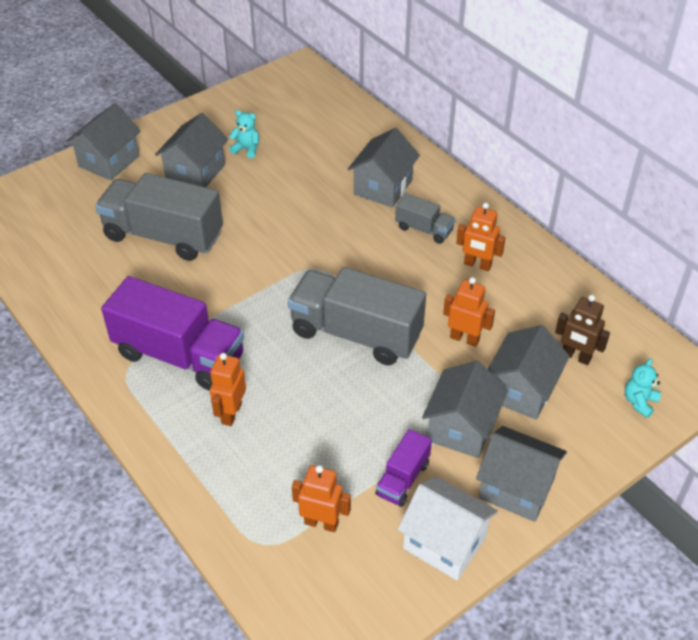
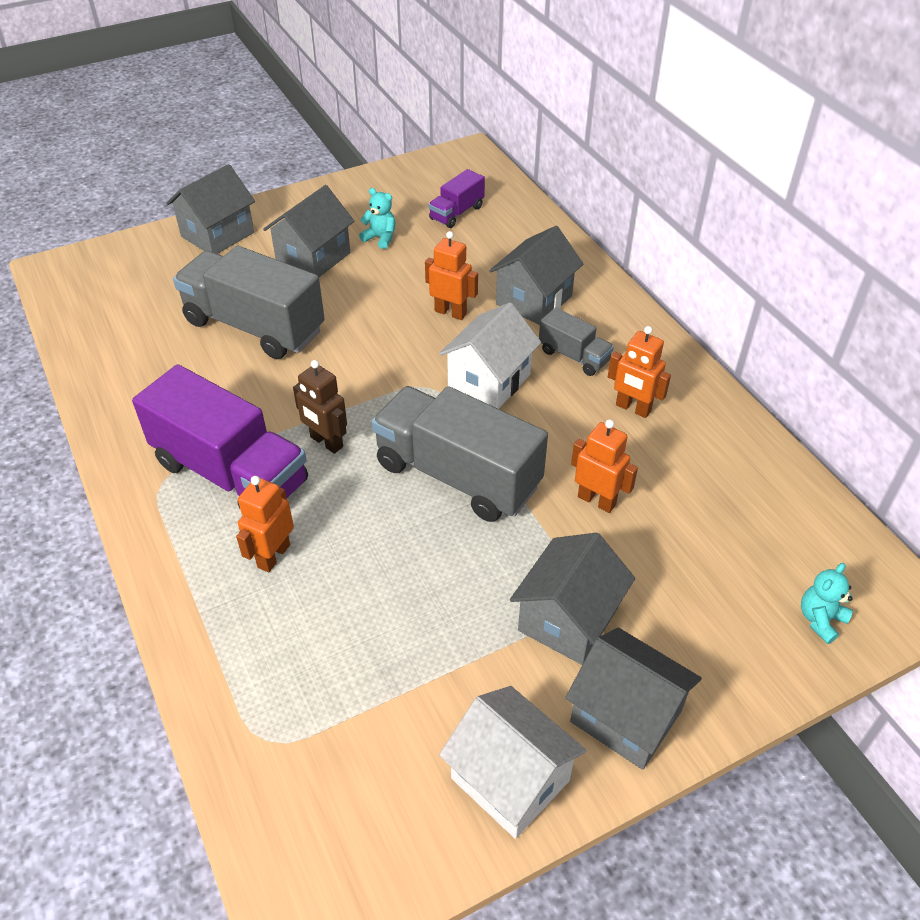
camera: 10 degrees right, 0 degrees up
orange robot [292,465,351,532] -> orange robot moved to [425,231,478,320]
purple truck [375,429,432,507] -> purple truck moved to [429,169,485,228]
grey house [488,325,570,420] -> none
brown robot [555,295,610,365] -> brown robot moved to [293,360,347,454]
none -> white house [439,303,541,409]

